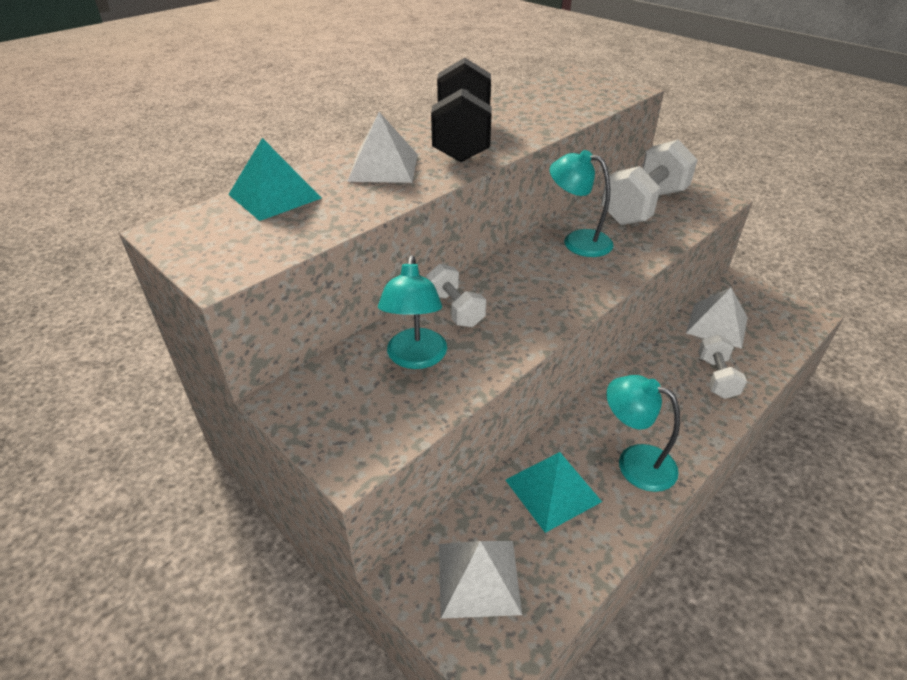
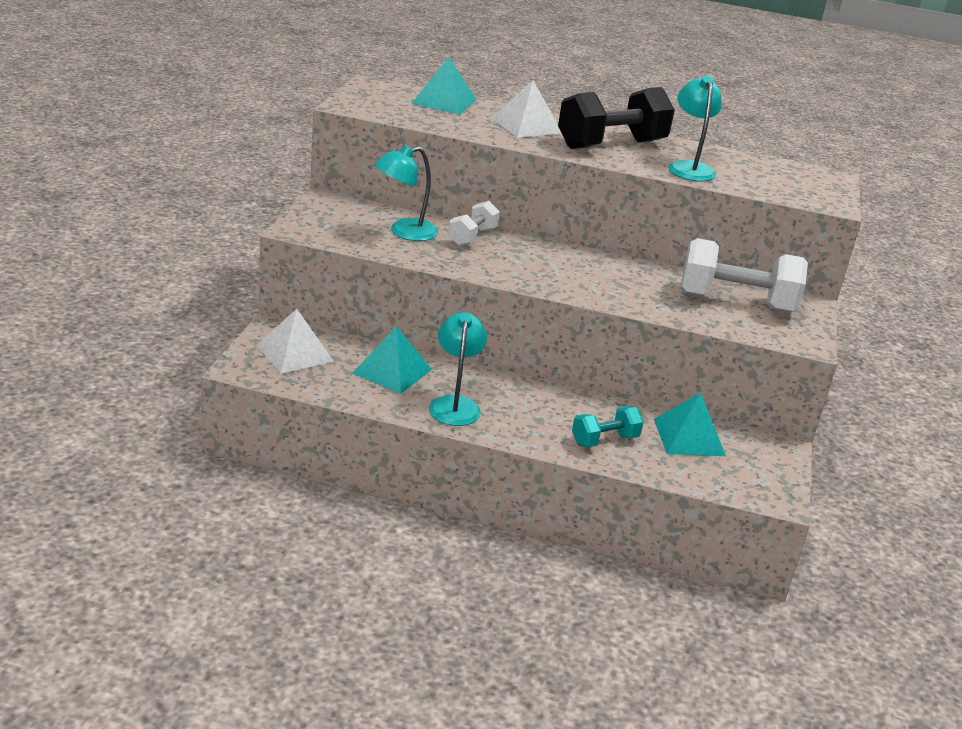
camera: 55 degrees right, 10 degrees down
turquoise lamp [550,150,614,257] -> turquoise lamp moved to [668,76,722,182]
white pyramid [686,288,748,349] -> turquoise pyramid [654,393,726,456]
white dumbbell [698,334,747,399] -> turquoise dumbbell [572,406,644,447]

